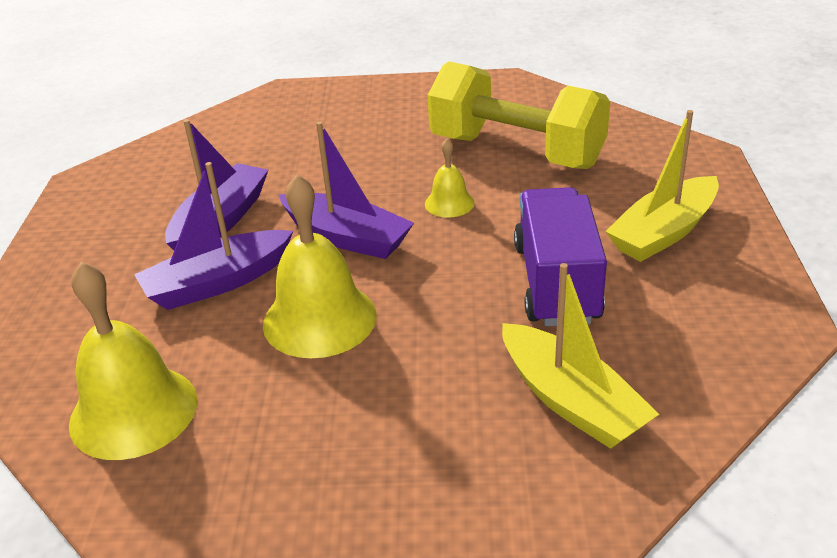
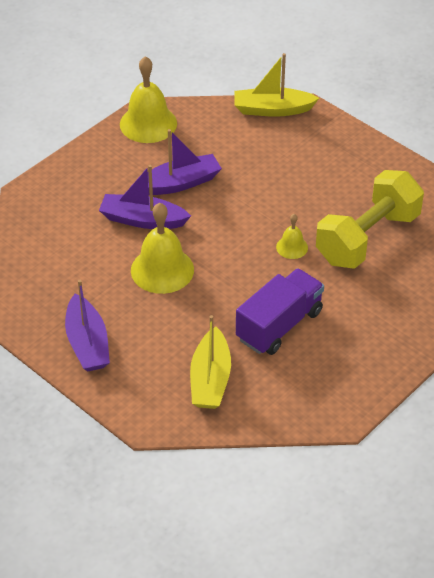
camera: 40 degrees right, 10 degrees up
yellow bell [69,262,197,460] -> yellow bell moved to [120,56,177,143]
purple boat [279,121,414,259] -> purple boat moved to [65,280,110,371]
yellow dumbbell [428,61,610,169] -> yellow dumbbell turned 60 degrees clockwise [316,170,424,269]
yellow boat [605,110,719,262] -> yellow boat moved to [234,53,319,117]

